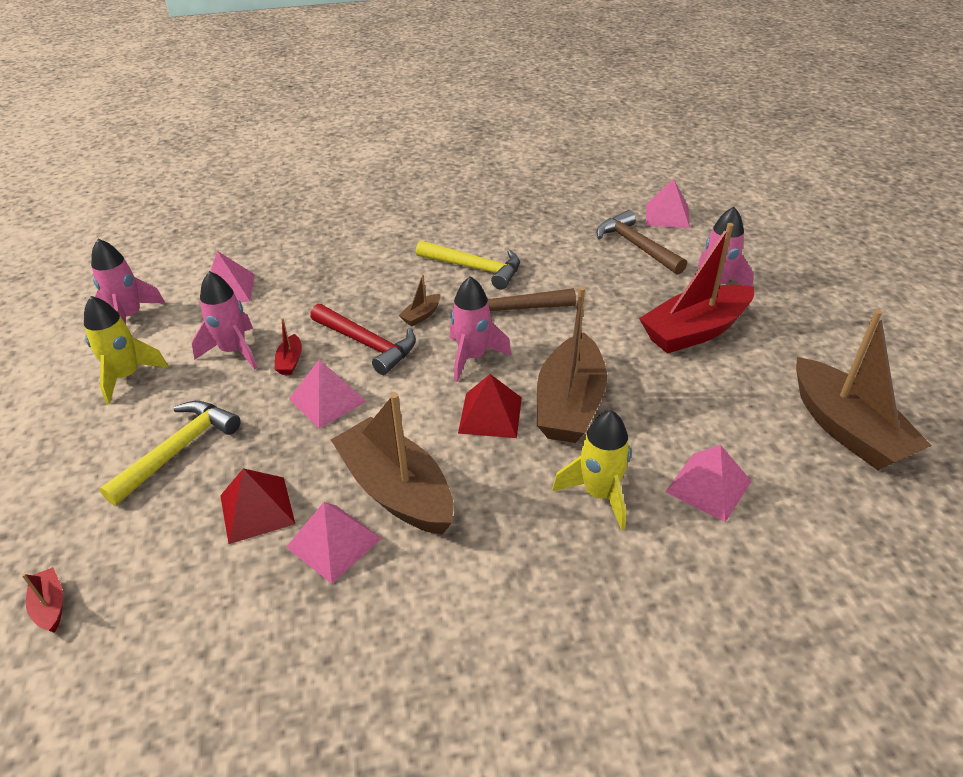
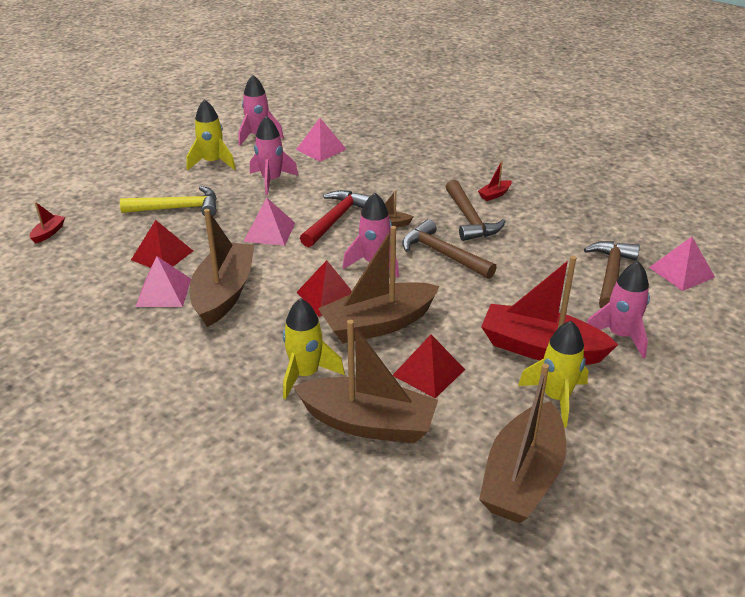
camera: 50 degrees right, 5 degrees down
red boat [275,318,302,375] -> red boat moved to [478,161,512,201]
red hammer [310,304,416,375] -> red hammer turned 150 degrees counterclockwise [300,190,370,247]
yellow hammer [416,240,520,290] -> brown hammer [446,180,506,241]
pink pyramid [665,445,752,522] -> brown boat [293,320,438,443]
none -> red pyramid [393,334,465,399]
none -> yellow rocket [518,321,589,428]

